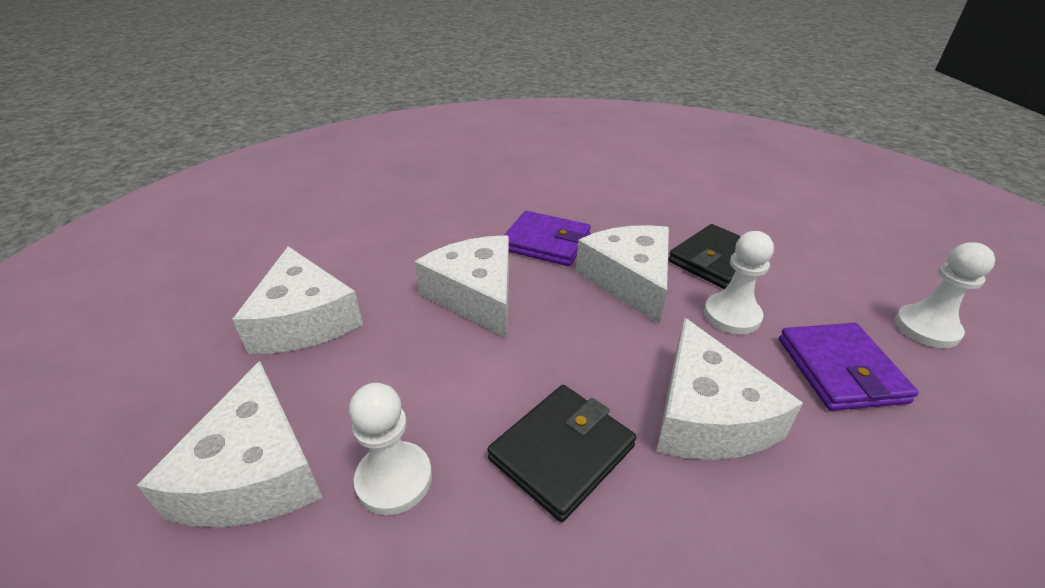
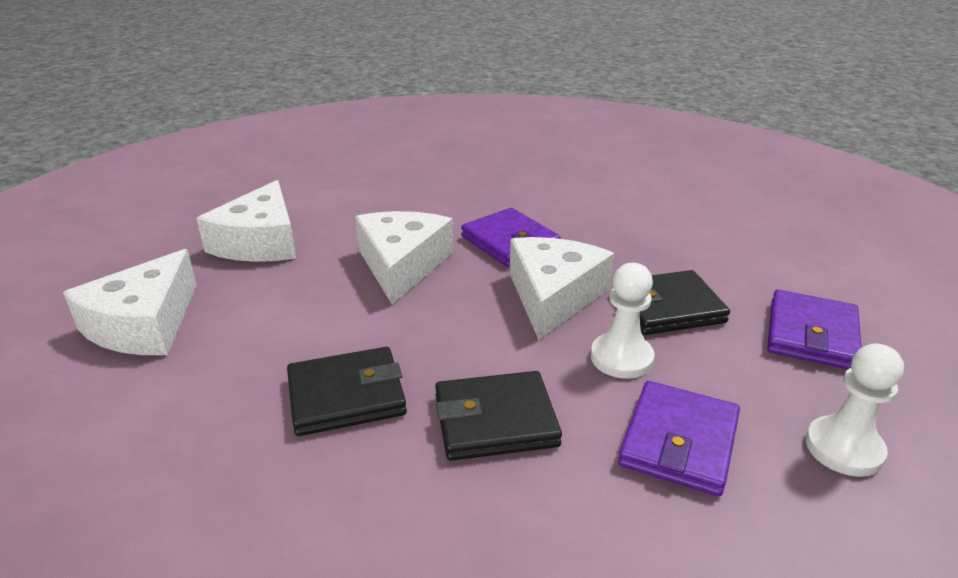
camera: 30 degrees right, 5 degrees down
white pawn [349,383,432,515] -> none
white cheese [656,318,803,460] -> black wallet [435,371,562,461]
none -> purple wallet [767,289,862,370]

